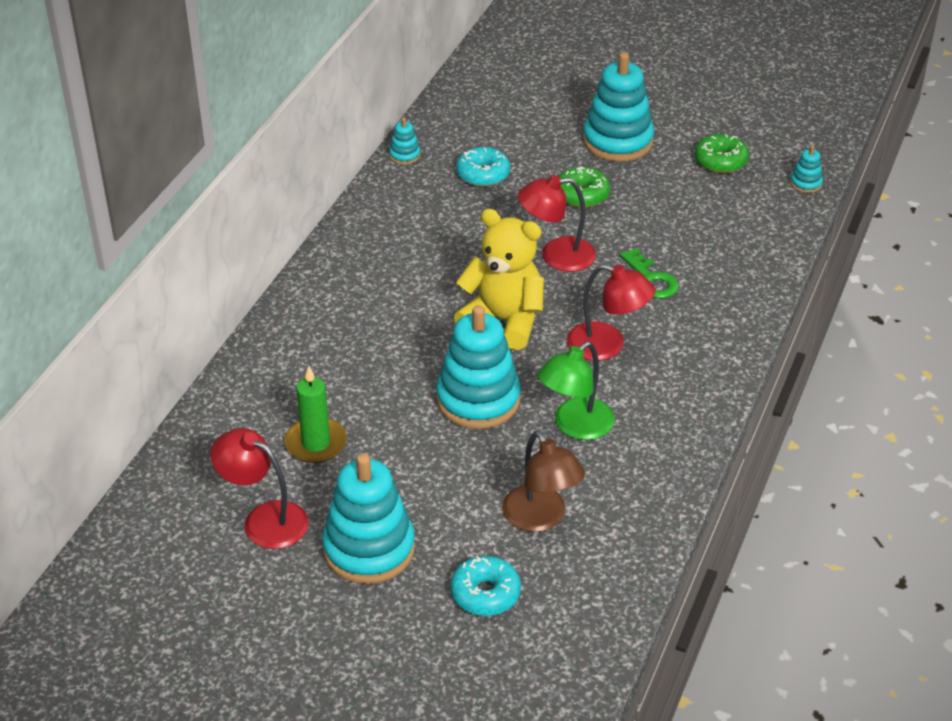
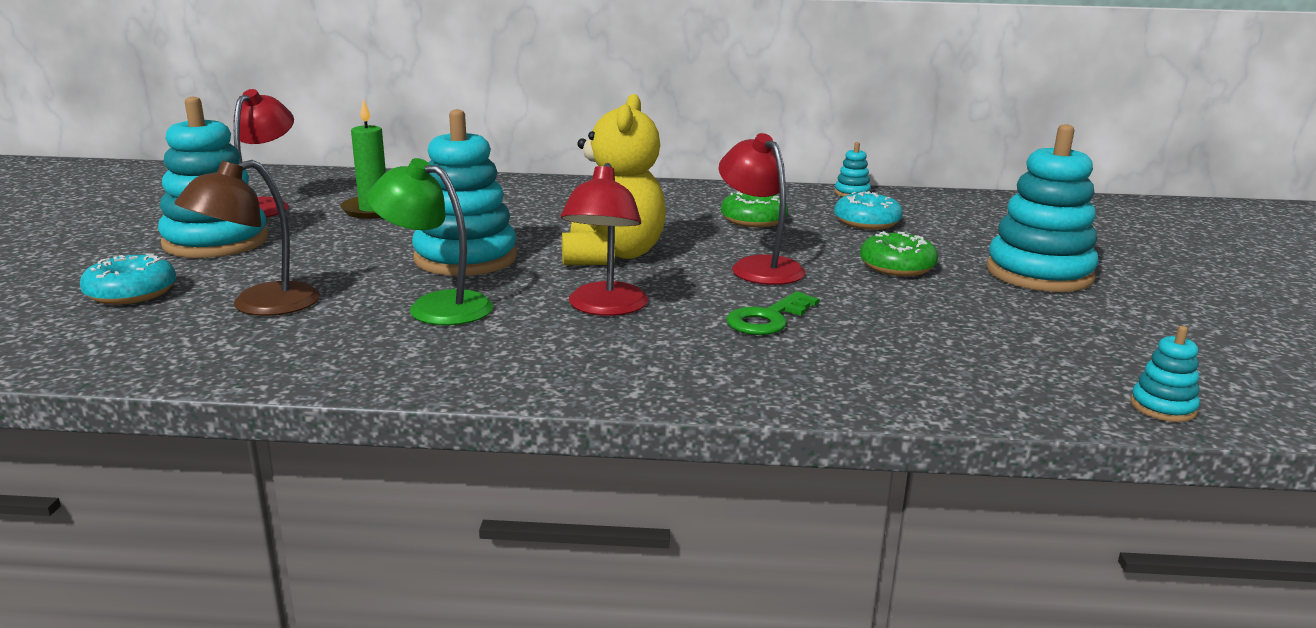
camera: 70 degrees right, 20 degrees down
green donut [695,134,749,173] -> green donut moved to [721,191,788,228]

